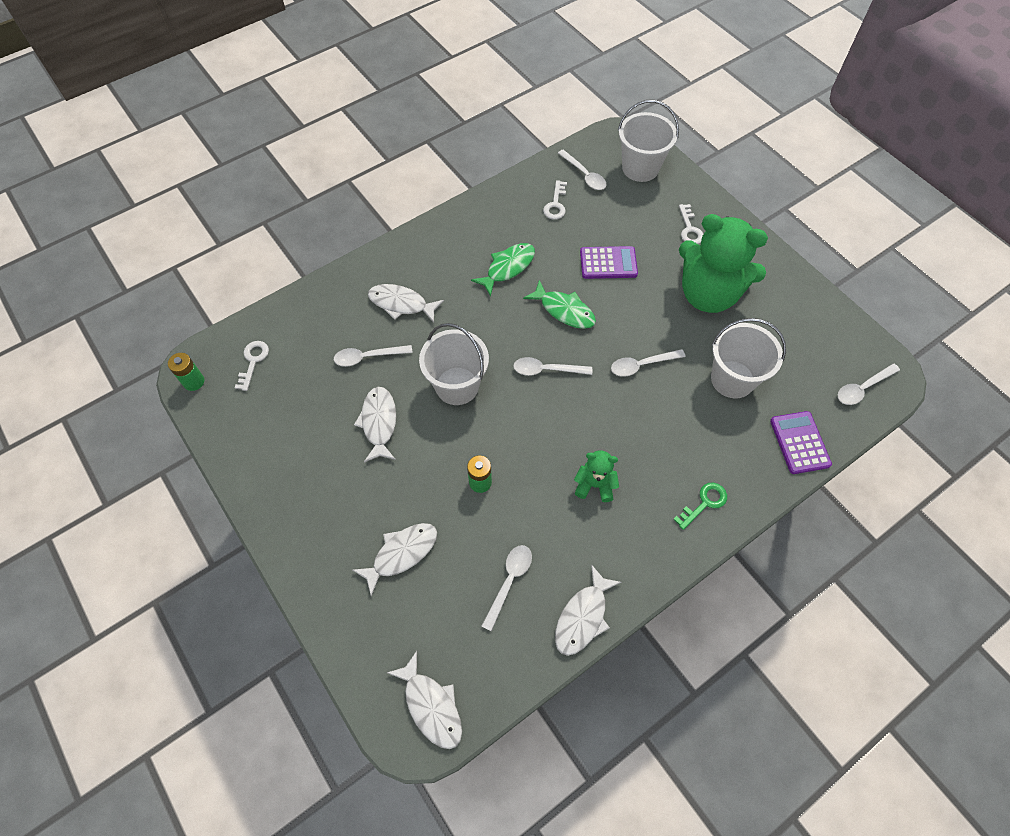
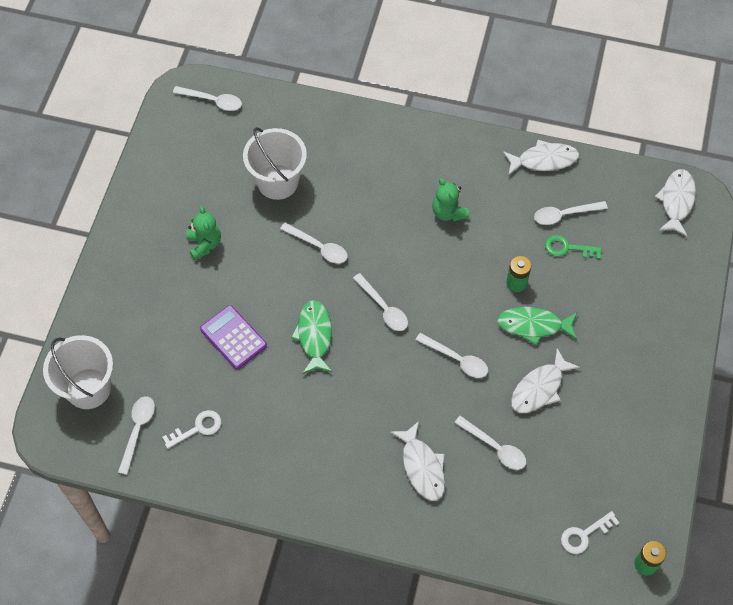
camera: 130 degrees left, 0 degrees up
white fish [352,523,437,596] -> none
white bucket [419,323,489,405] -> white spoon [416,333,488,378]
green fish [471,243,535,297] -> green fish moved to [497,307,577,345]
green key [673,483,727,530] -> green key moved to [545,235,602,259]
white key [679,204,703,244] -> none
green teddy bear [679,214,768,313] -> green teddy bear [186,206,221,260], size x0.45
purple calculator [770,411,832,474] -> none

